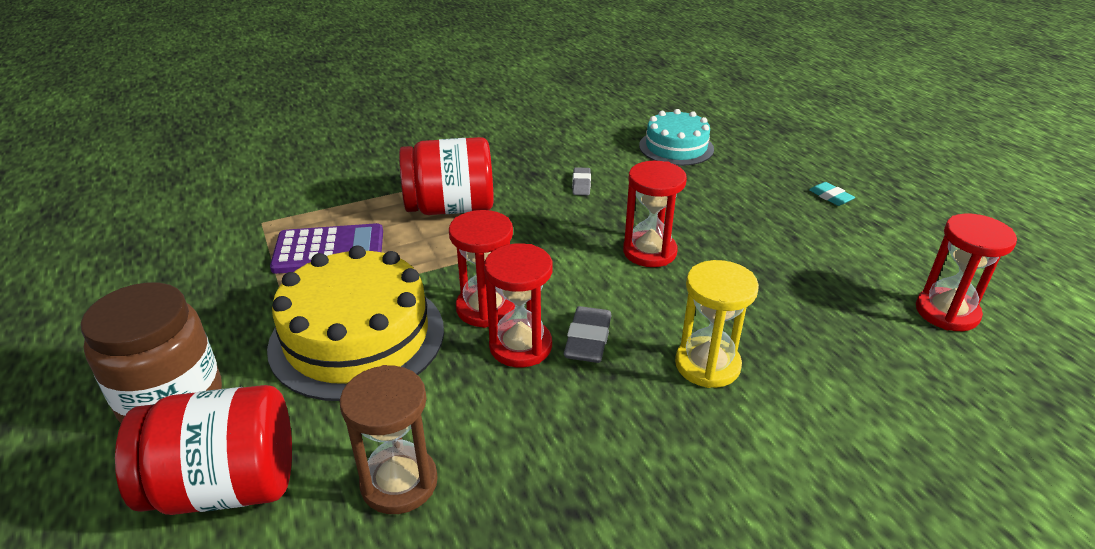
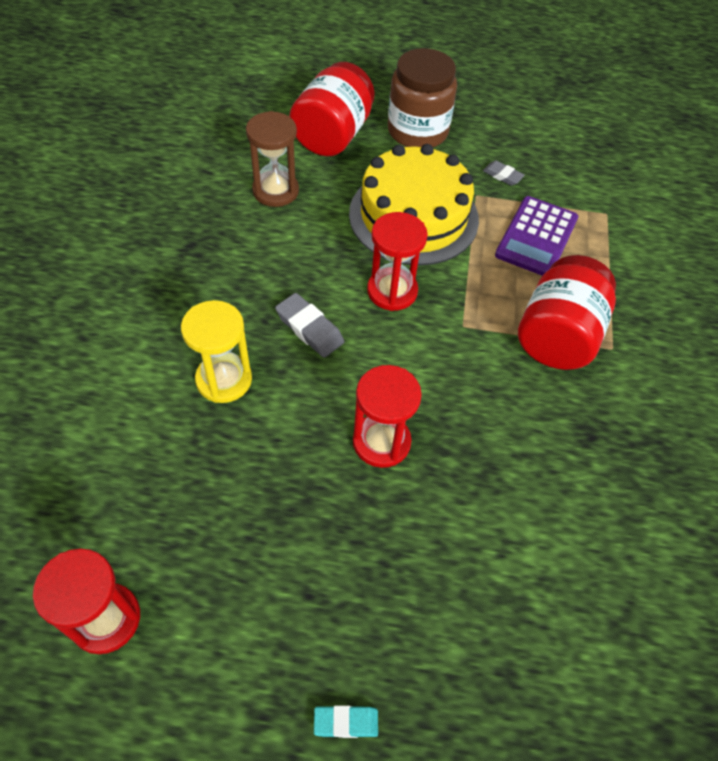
camera: 120 degrees right, 20 degrees up
red hourglass [484,243,553,367] -> none
grey eraser [572,167,591,195] -> grey eraser moved to [483,160,525,186]
turquoise cake [639,109,714,166] -> none

